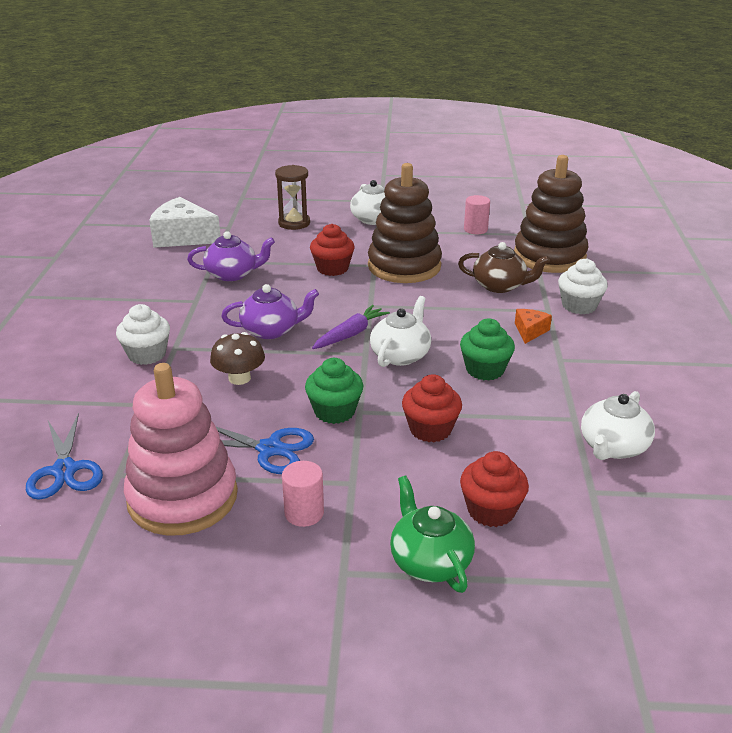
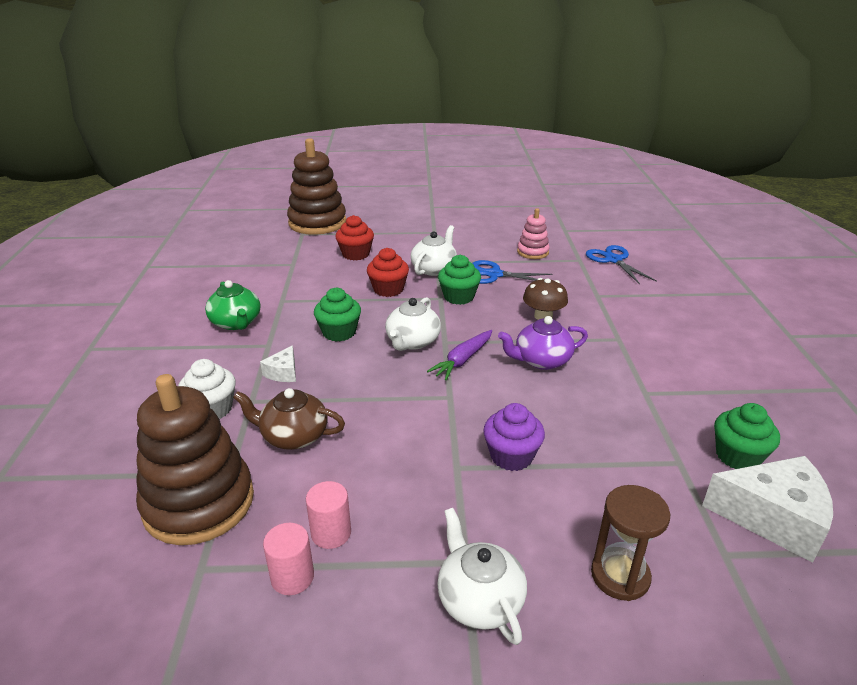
camera: 175 degrees right, 0 degrees up
white cupcake [116,304,170,365] -> none
pink stacking toy [124,363,238,536] -> pink stacking toy [517,208,550,259], size x0.50
purple teapot [187,231,275,281] -> none
pink cylinder [282,461,324,527] -> pink cylinder moved to [306,481,351,549]
red cupcake [310,224,355,276] -> purple cupcake [483,403,545,471]
brown stacking toy [368,163,442,283] -> brown stacking toy moved to [287,138,346,235]
green teapot [390,476,475,593] -> green teapot moved to [205,280,260,330]
orange cheese [515,309,552,344] -> white cheese [260,345,296,382]
white teapot [581,391,655,460] -> white teapot moved to [411,225,457,276]
none -> green cupcake [714,403,780,469]

